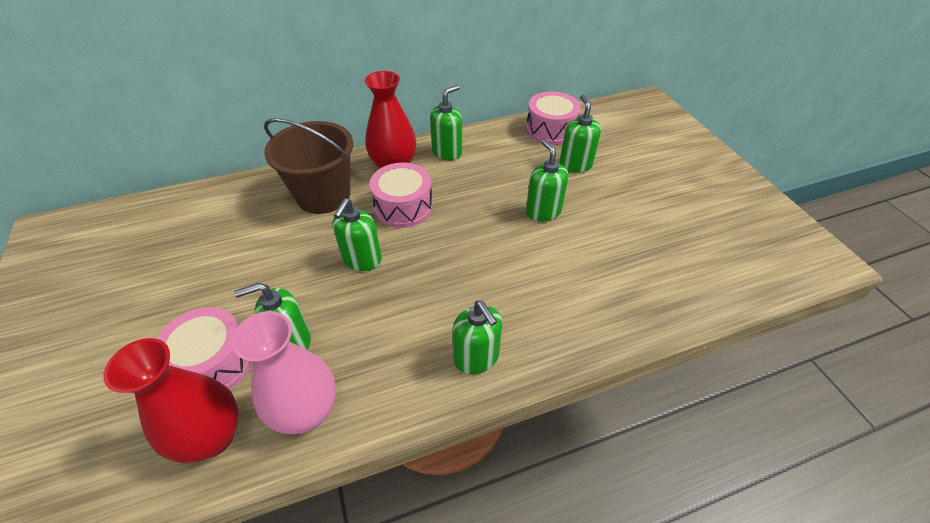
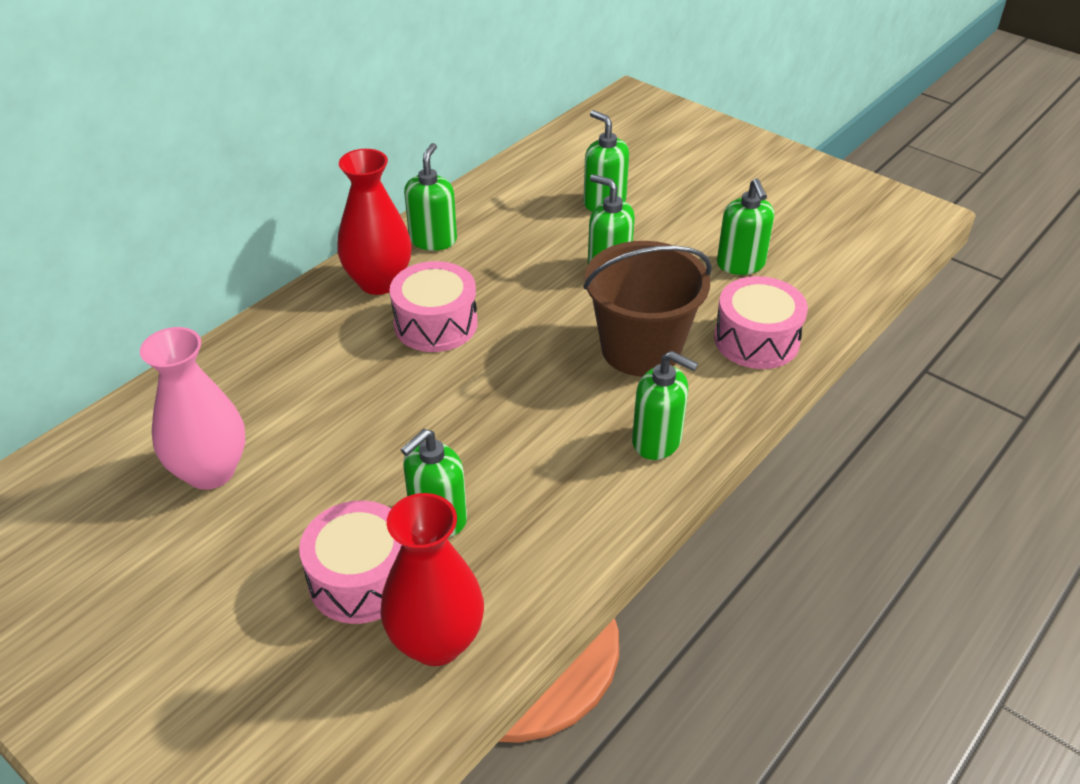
camera: 30 degrees left, 5 degrees down
pink vase [231,311,336,434] -> pink vase moved to [140,327,245,490]
brown bucket [264,118,353,214] -> brown bucket moved to [583,241,712,377]
green soap dispenser [332,198,382,271] -> green soap dispenser moved to [717,178,774,275]
pink drum [526,91,581,145] -> pink drum moved to [714,276,808,369]

